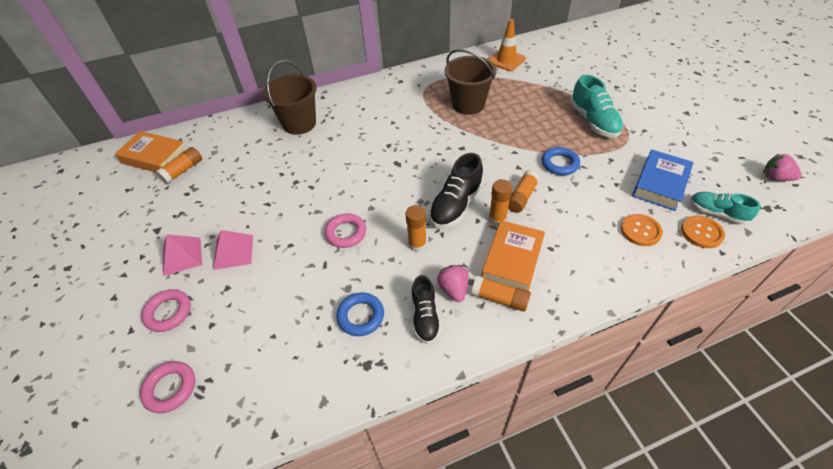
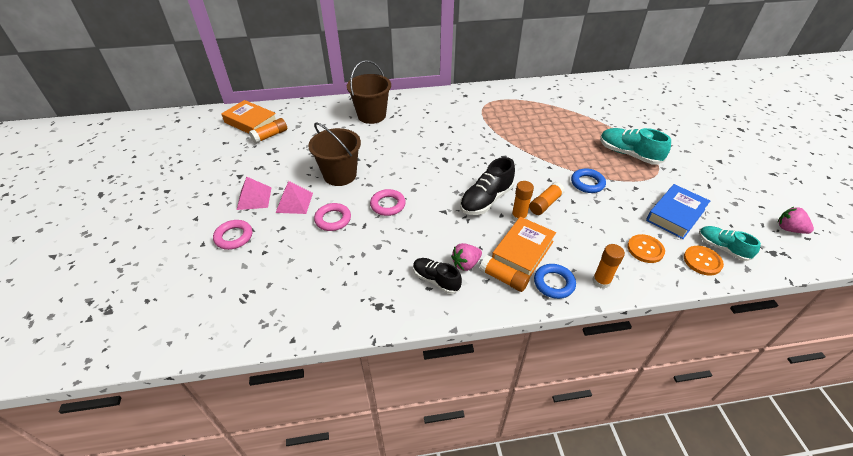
camera: 10 degrees right, 5 degrees down
pink ring [140,361,195,413] -> pink ring moved to [314,203,351,231]
blue ring [336,292,384,336] -> blue ring moved to [534,264,576,299]
orange glue stick [405,205,427,252] -> orange glue stick moved to [592,244,625,289]
black shoe [412,275,441,344] -> black shoe turned 120 degrees clockwise [413,258,462,294]
pink strawberry [437,265,469,302] -> pink strawberry turned 120 degrees counterclockwise [451,243,482,271]
brown bucket [445,49,497,115] -> brown bucket moved to [308,122,361,186]
orange traffic cone [488,19,526,71] -> none
turquoise shoe [570,74,623,138] -> turquoise shoe turned 135 degrees clockwise [600,128,671,165]

